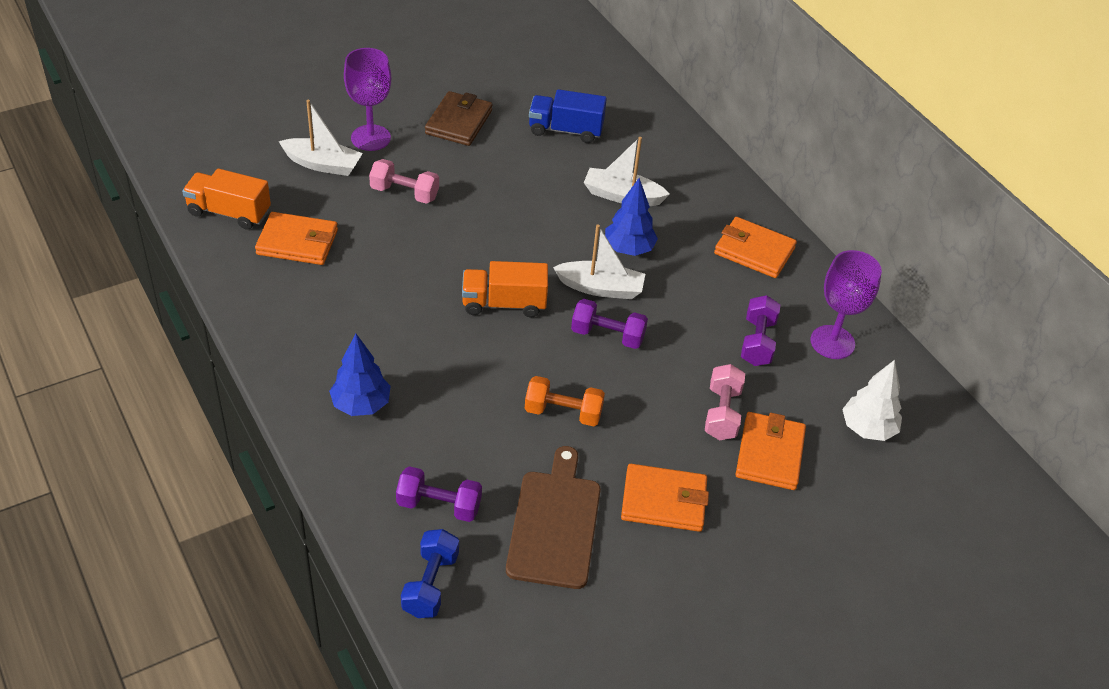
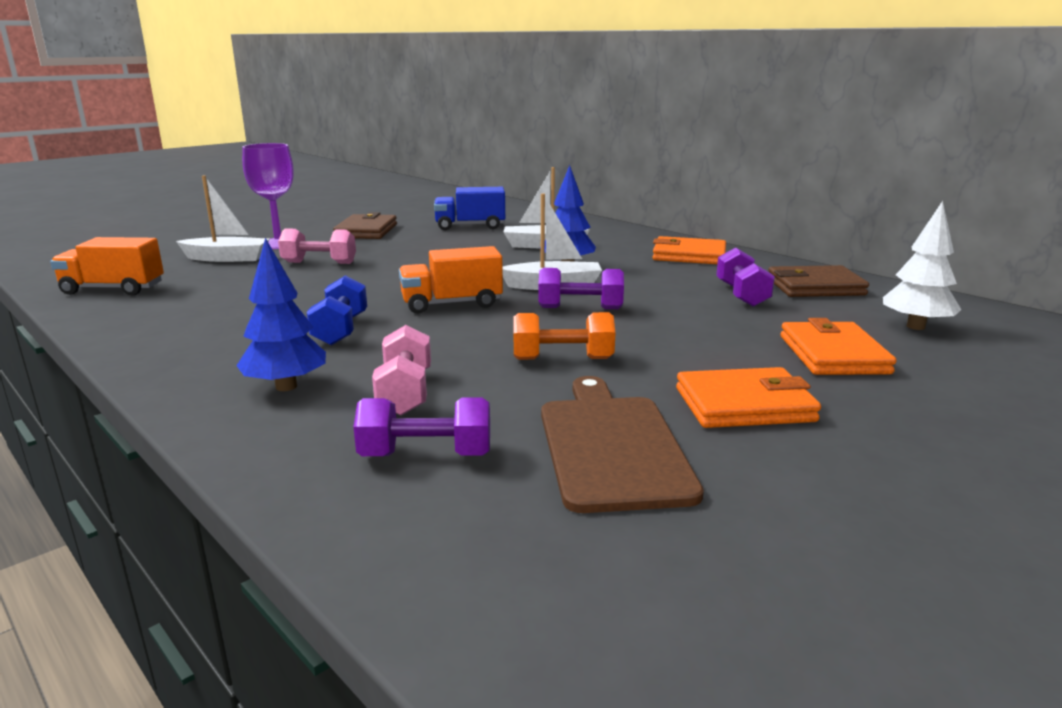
camera: 10 degrees left, 25 degrees down
orange wallet [255,212,338,265] -> none
blue dumbbell [401,529,459,618] -> blue dumbbell moved to [307,275,367,345]
pink dumbbell [705,364,745,440] -> pink dumbbell moved to [372,325,431,416]
purple goblet [810,250,882,359] -> brown wallet [768,265,869,297]

